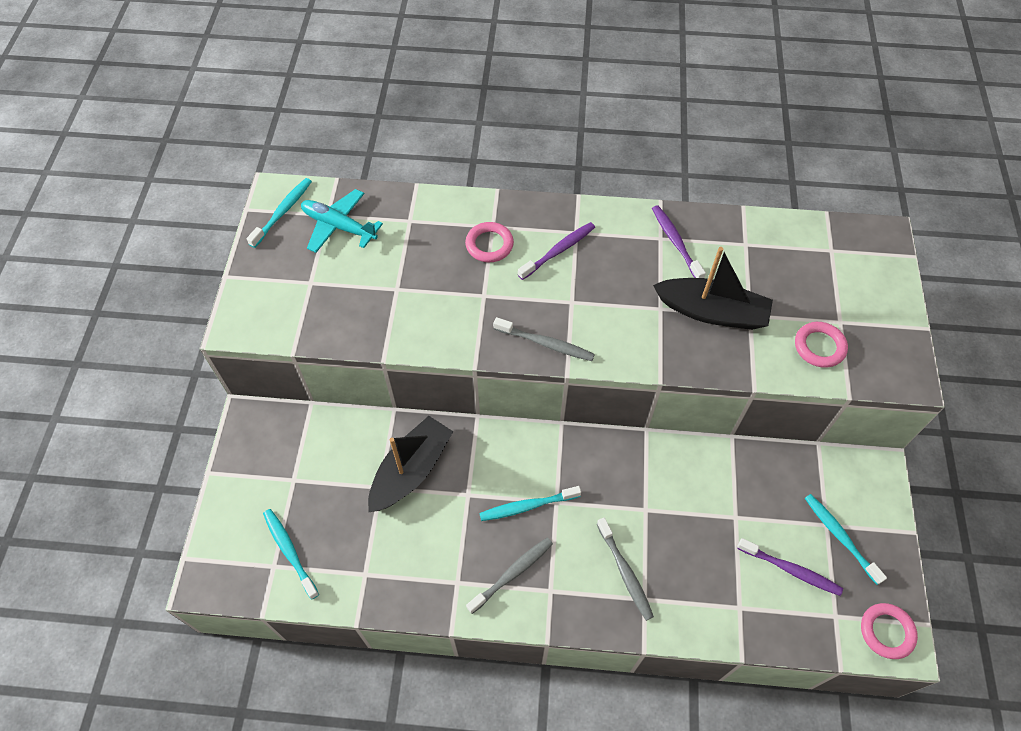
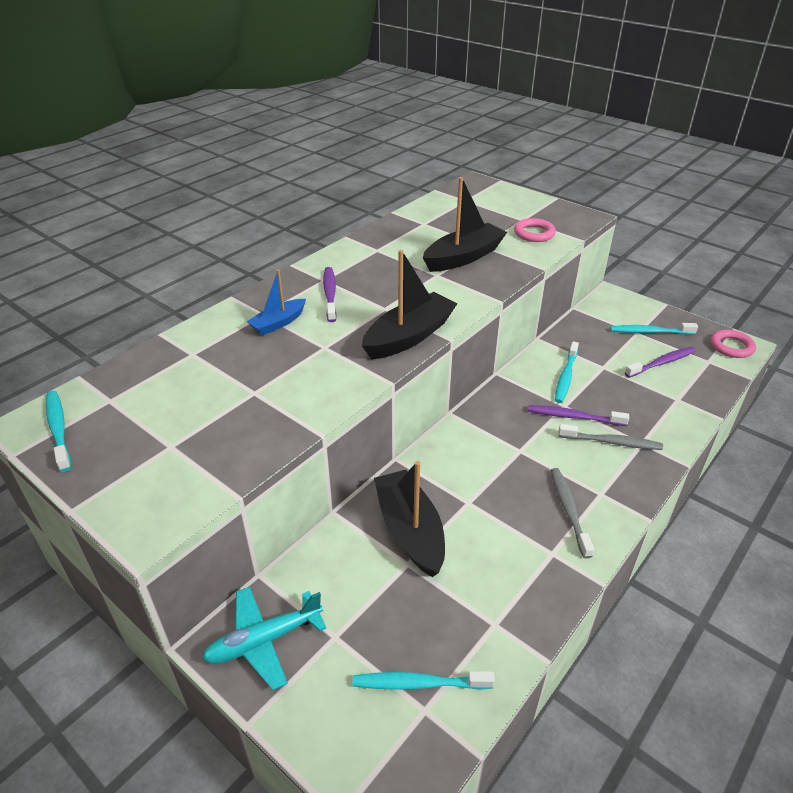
camera: 55 degrees left, 20 degrees down
turquoise plane [301,189,383,253] -> turquoise plane moved to [202,586,326,690]
pink ring [465,222,514,262] -> blue boat [247,270,306,335]
turquoise toothbrush [479,486,581,521] -> turquoise toothbrush moved to [555,341,579,403]
grey toothbrush [493,317,595,361] -> black boat [362,250,458,359]
purple toothbrush [652,205,706,278] -> purple toothbrush moved to [528,405,629,426]

